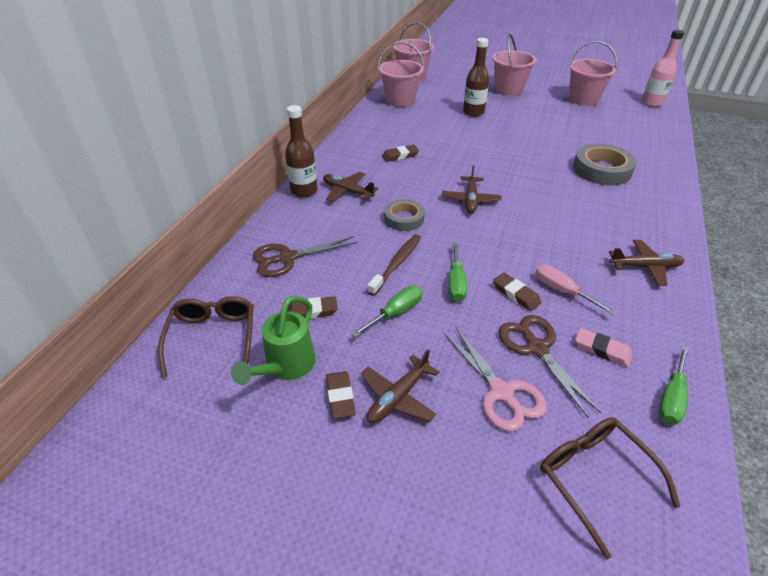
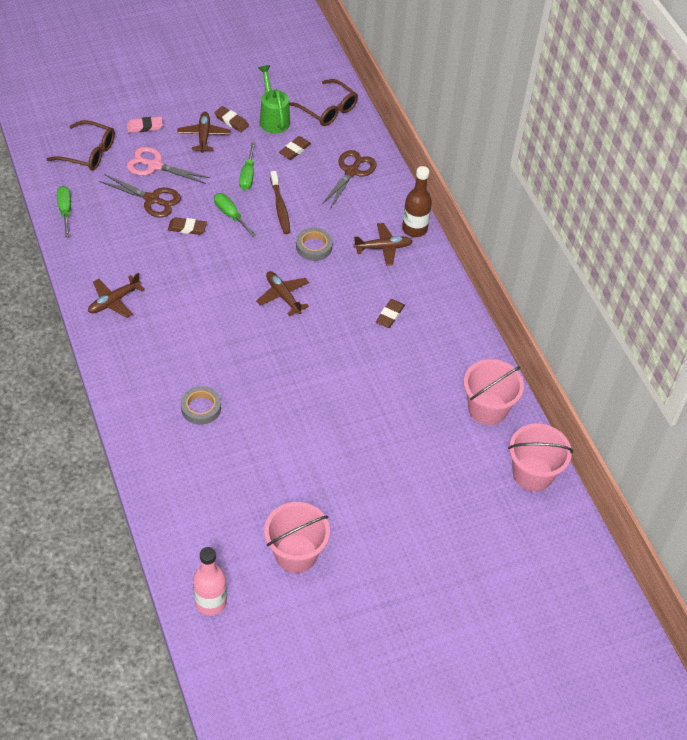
camera: 135 degrees right, 10 degrees up
brown bottle [463,38,489,117] -> none
pink bucket [492,34,536,96] -> none
pink screwdriver [535,265,616,315] -> none
grey tape [573,143,637,185] -> grey tape [181,386,221,425], size x0.63
pink eraser [575,328,633,367] -> pink eraser moved to [127,117,163,133]

